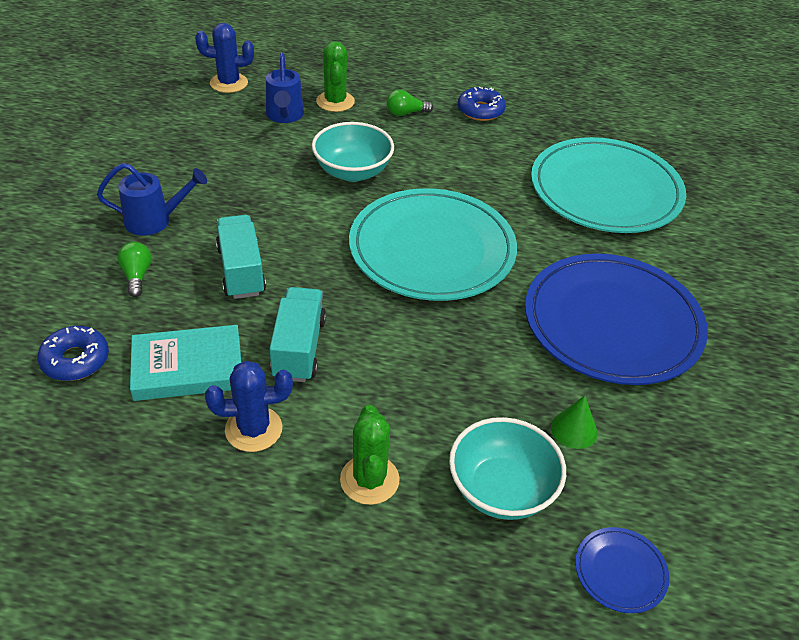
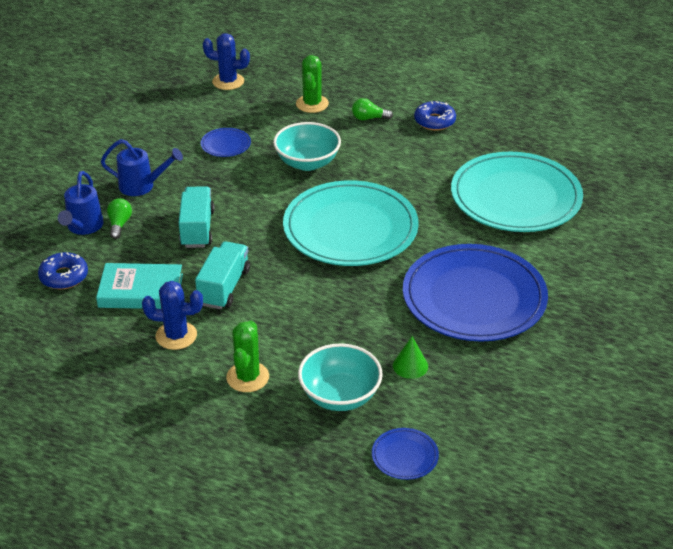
camera: 15 degrees right, 5 degrees down
blue watering can [266,53,304,123] -> blue watering can moved to [58,171,104,235]
none -> blue plate [201,128,251,157]

